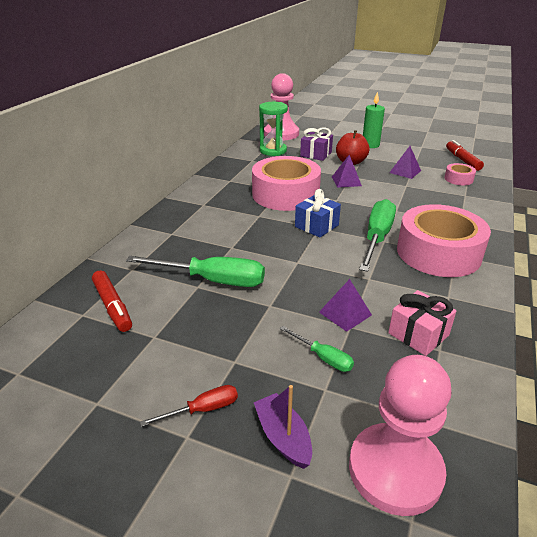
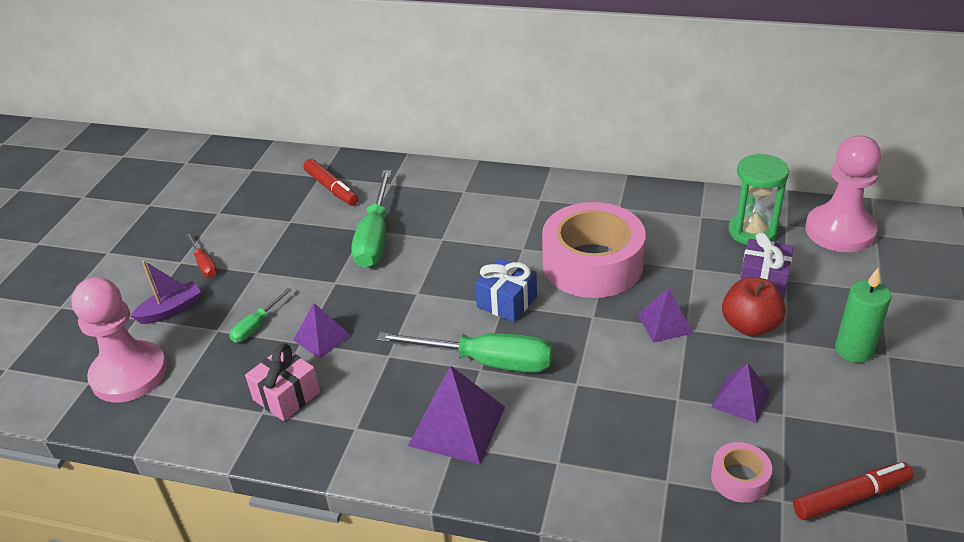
camera: 85 degrees right, 5 degrees up
red marker [92,270,132,332] -> red marker turned 90 degrees counterclockwise [304,159,359,206]
pink tape [397,204,491,277] -> purple pyramid [408,365,505,464]

